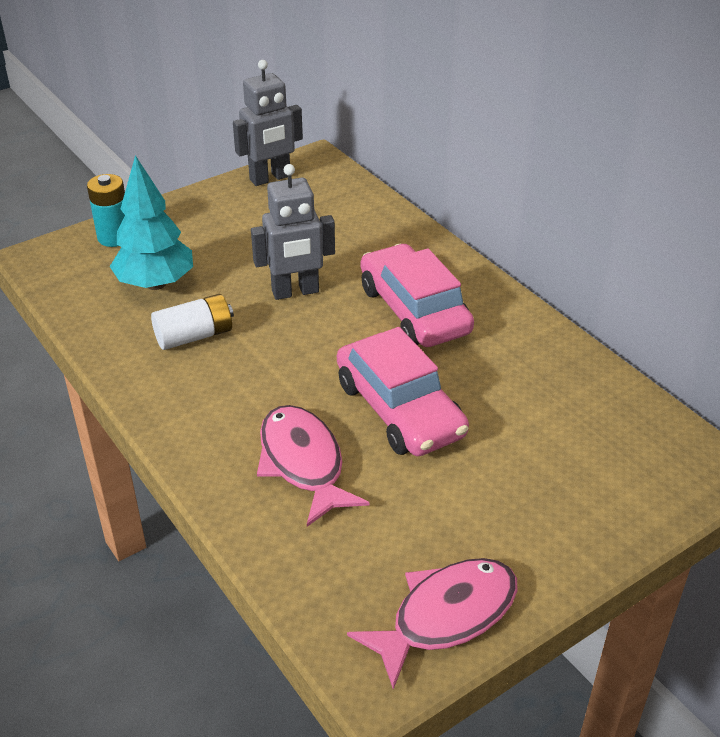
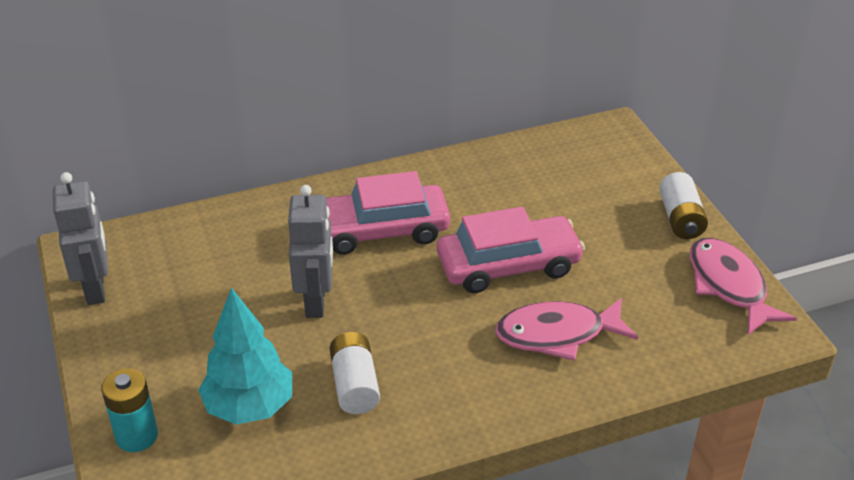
camera: 75 degrees left, 0 degrees up
none -> white battery [659,172,708,239]

